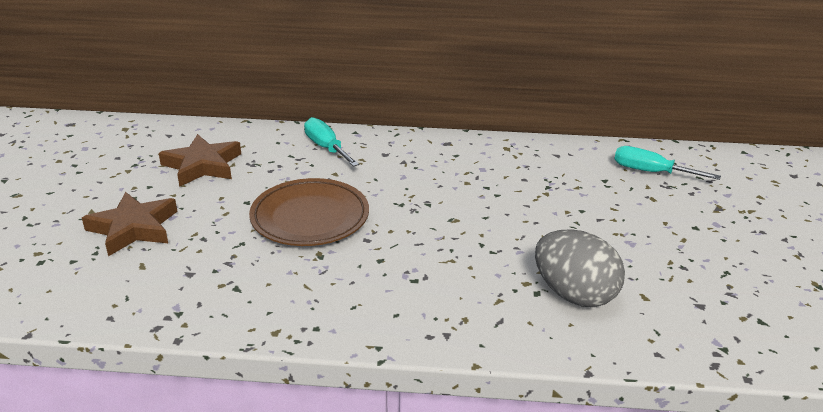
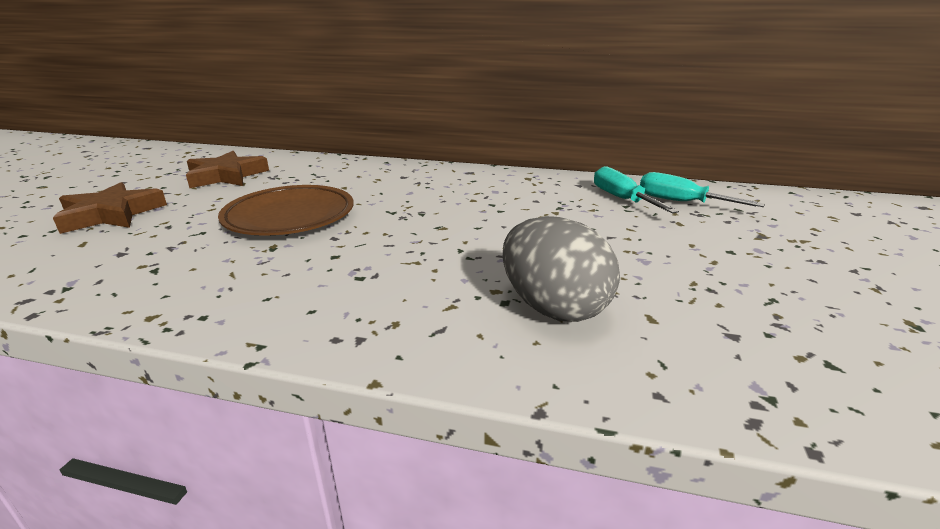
camera: 10 degrees right, 5 degrees down
turquoise screwdriver [304,117,359,167] -> turquoise screwdriver moved to [594,166,679,214]

